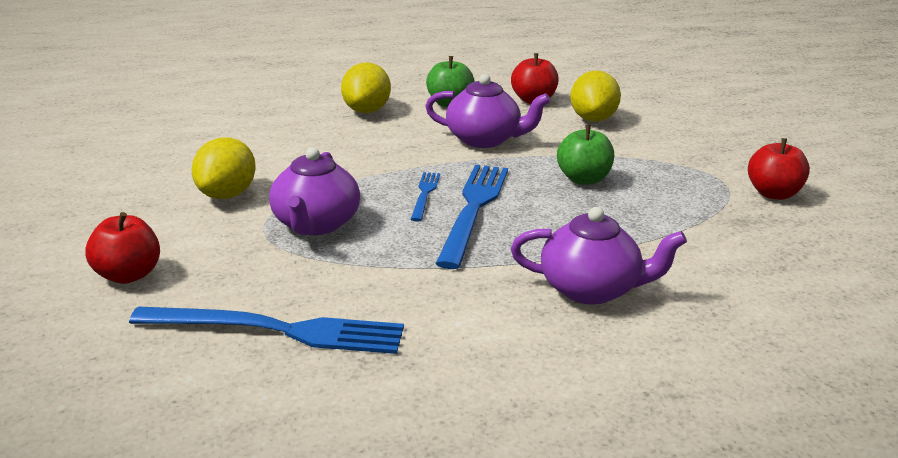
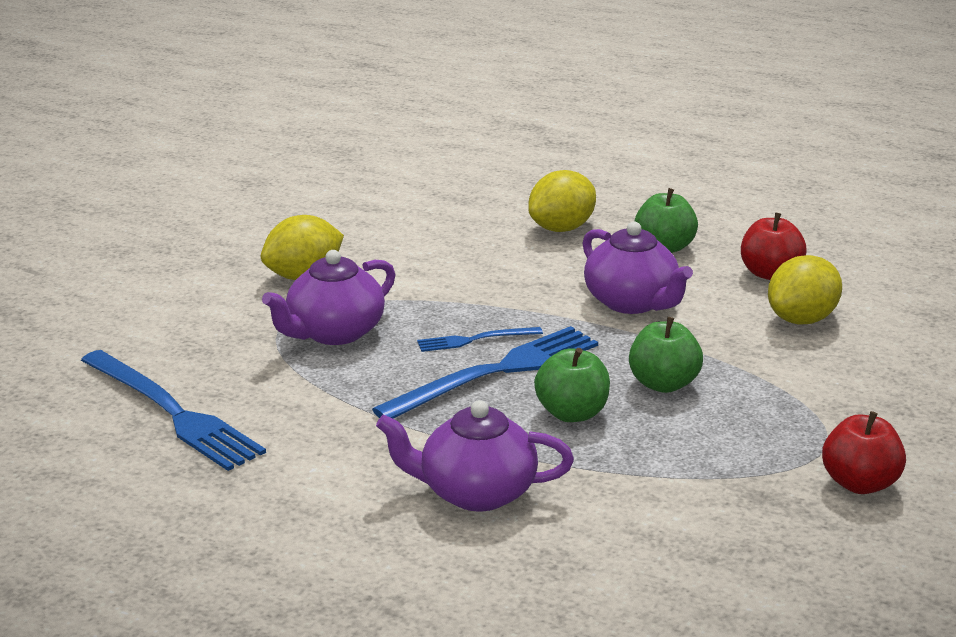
camera: 40 degrees right, 0 degrees up
red apple [86,212,160,284] -> none
blue fork [411,172,440,222] -> blue fork turned 150 degrees counterclockwise [417,327,543,352]
purple teapot [511,207,687,305] -> purple teapot turned 135 degrees clockwise [376,400,574,512]
none -> green apple [534,348,610,422]

